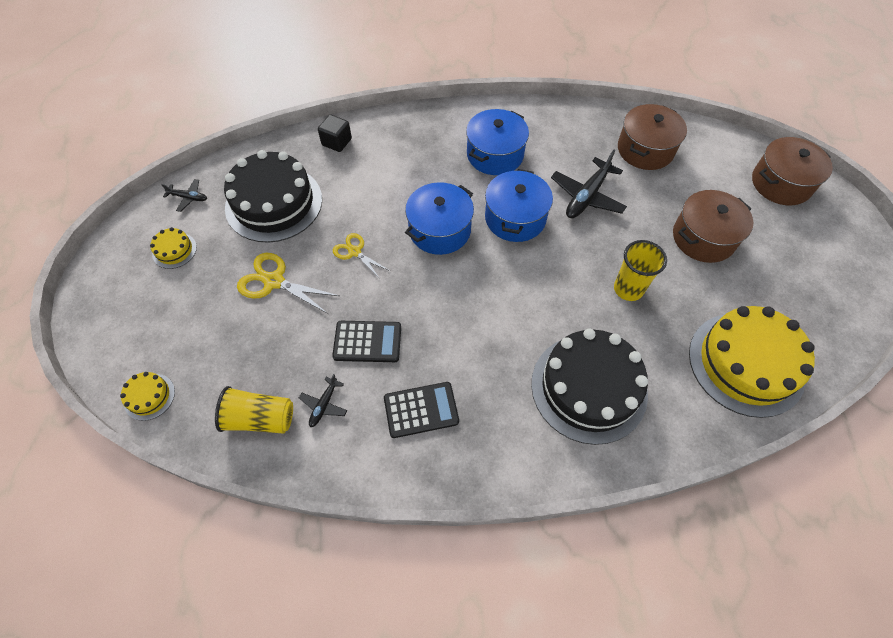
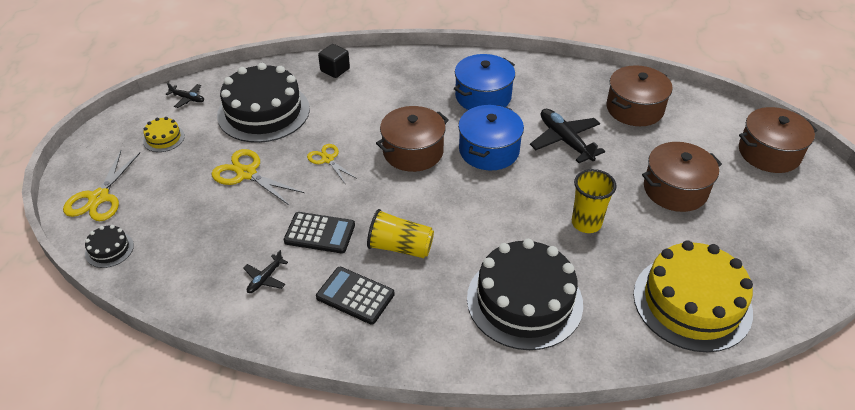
camera: 10 degrees right, 15 degrees down
yellow cake [120,372,175,421] -> black cake [85,225,134,268]
yellow cup [215,386,293,434] -> yellow cup moved to [367,209,434,258]
black calculator [384,382,459,438] -> black calculator turned 150 degrees counterclockwise [316,267,395,325]
blue pot [405,182,474,255] -> brown pot [376,106,449,172]
black plane [551,150,627,218] -> black plane turned 105 degrees clockwise [530,109,605,163]
none -> yellow scissors [63,151,141,221]

